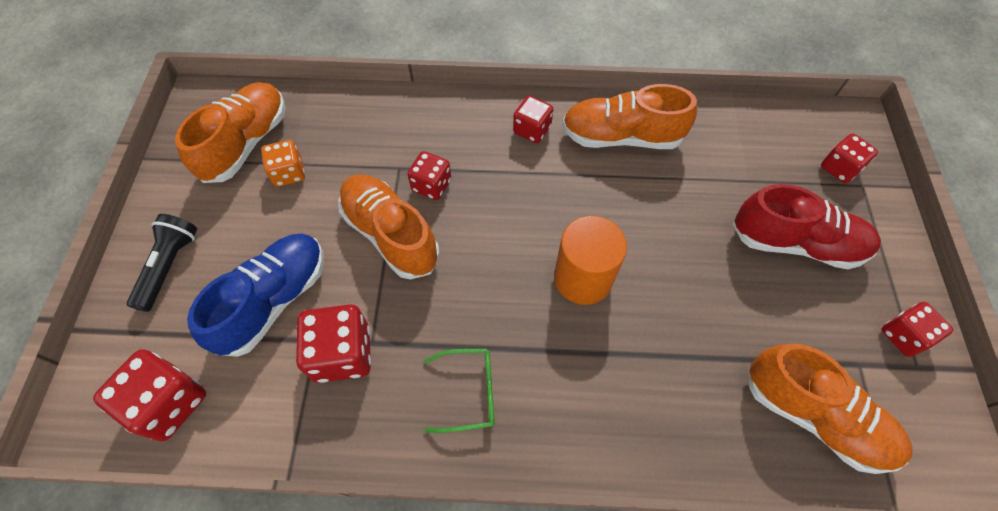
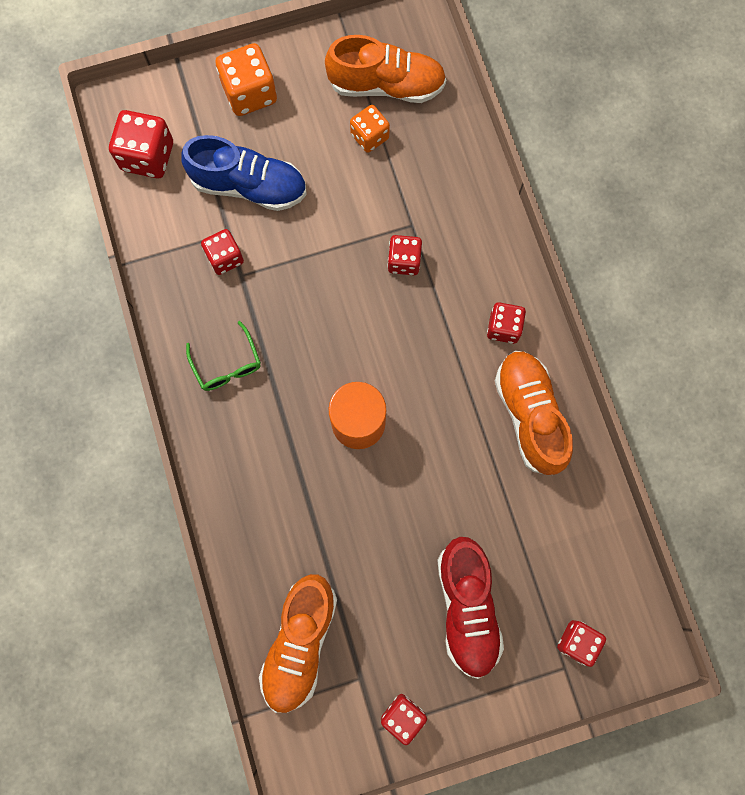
camera: 70 degrees right, 15 degrees up
black flashlight [127,214,197,312] -> orange dice [216,43,277,116]
red dice [296,304,371,383] -> red dice [201,229,244,275], size x0.64
orange shoe [339,175,439,279] -> none

